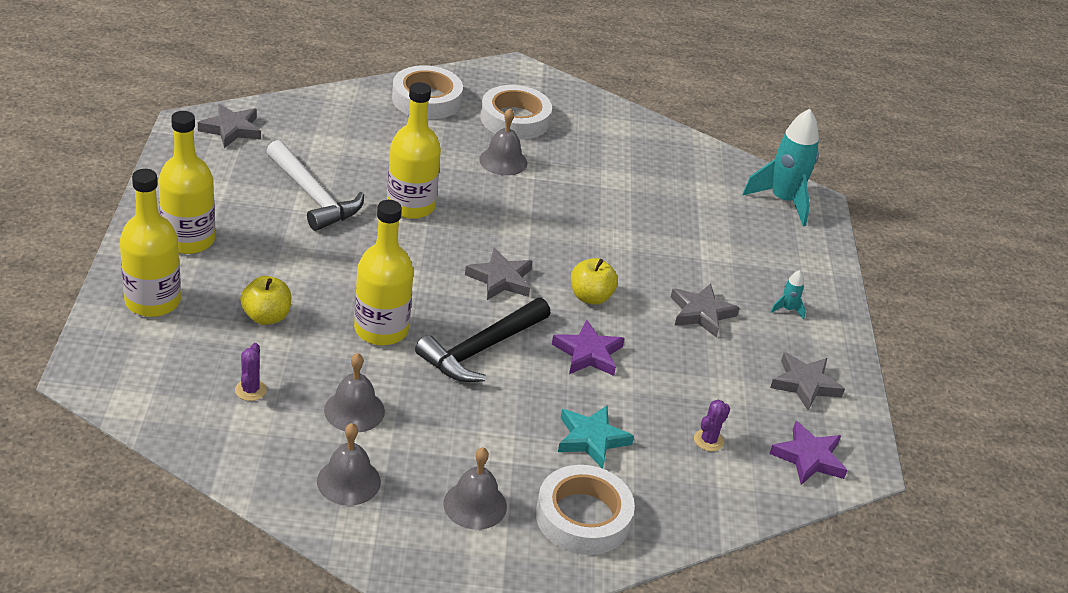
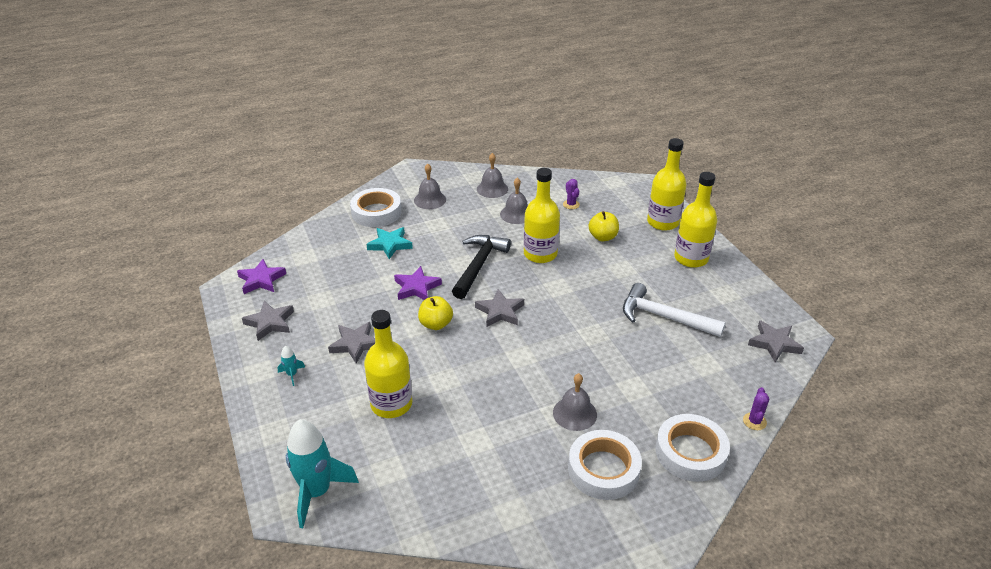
camera: 160 degrees right, 0 degrees up
yellow bottle [387,82,441,219] -> yellow bottle moved to [364,310,412,418]
purple cactus [694,400,730,452] -> purple cactus moved to [743,387,769,430]

